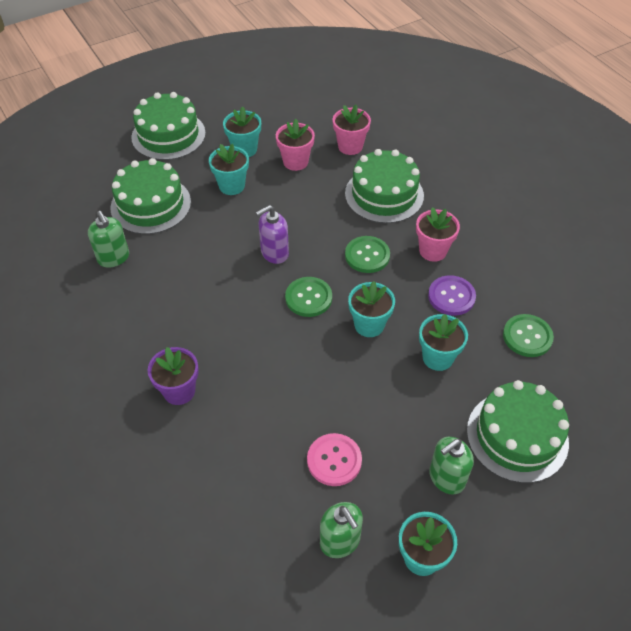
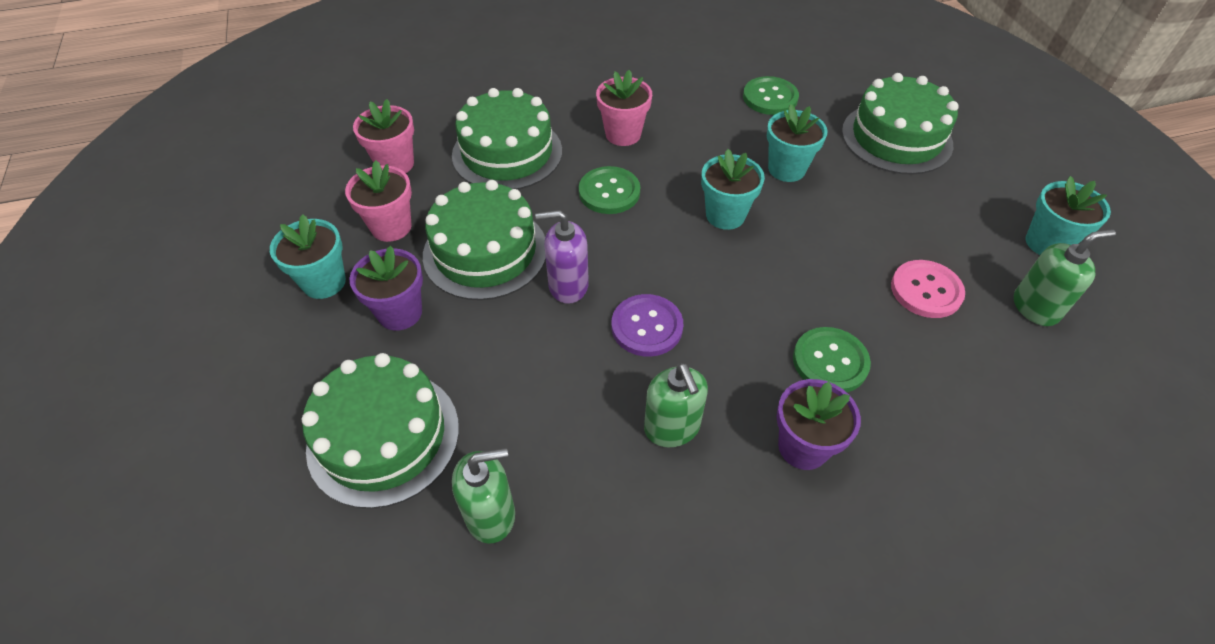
camera: 75 degrees left, 0 degrees up
green cake [131,92,206,160] -> green cake moved to [423,180,546,300]
turquoise flower pot [209,144,249,195] -> purple flower pot [349,246,423,331]
purple soap dispenser [256,205,289,264] -> purple soap dispenser turned 105 degrees clockwise [535,210,589,304]
green button [285,277,332,317] -> green button moved to [793,327,871,392]
purple button [428,275,476,316] -> purple button moved to [611,294,683,357]
green soap dispenser [429,437,474,494] -> green soap dispenser moved to [644,363,708,447]

